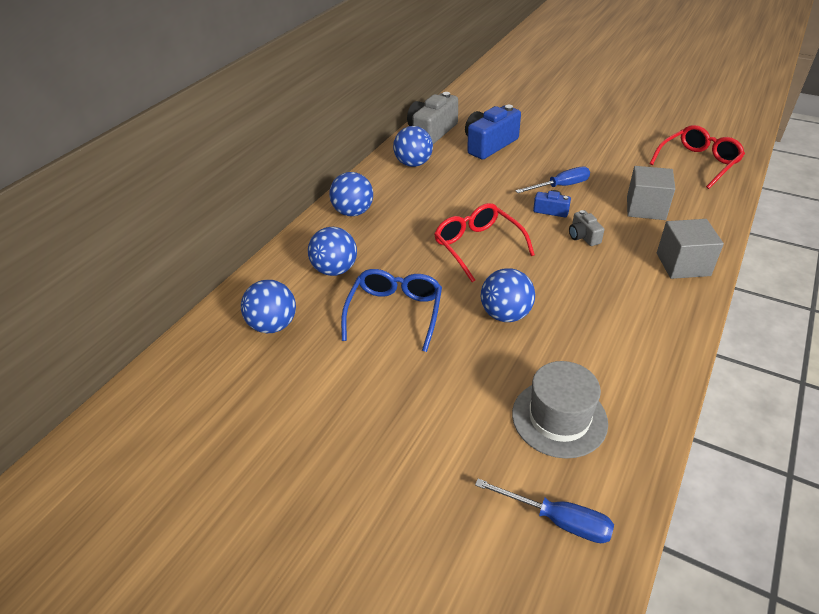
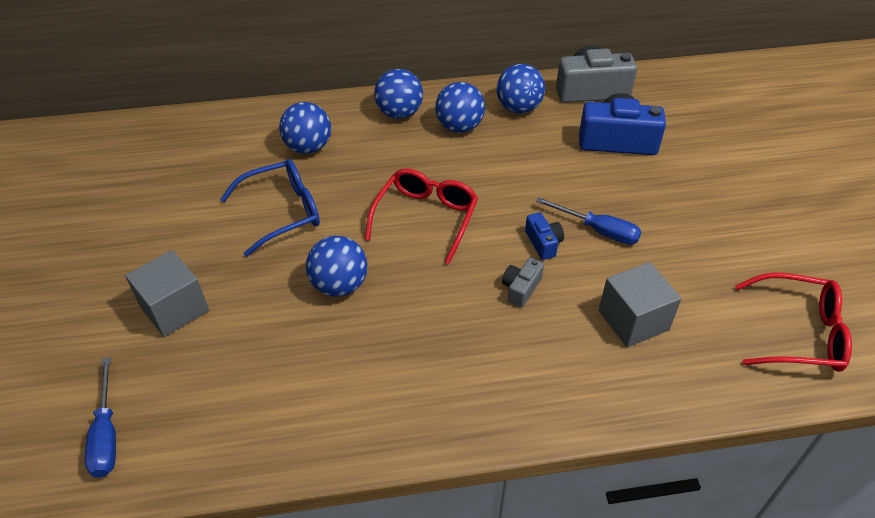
camera: 50 degrees right, 5 degrees up
blue ball [241,280,296,333] -> blue ball moved to [435,82,485,133]
grey hat [512,361,608,458] -> none
grey cube [657,219,724,279] -> grey cube moved to [125,250,209,337]

